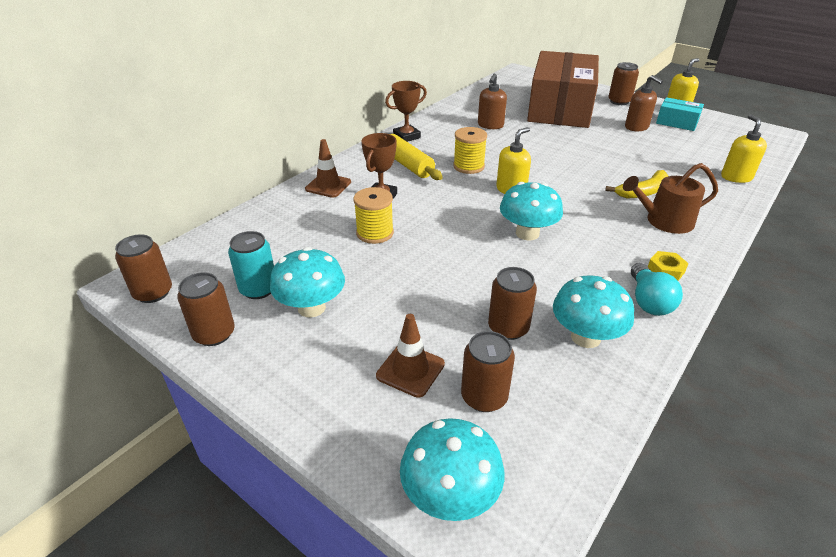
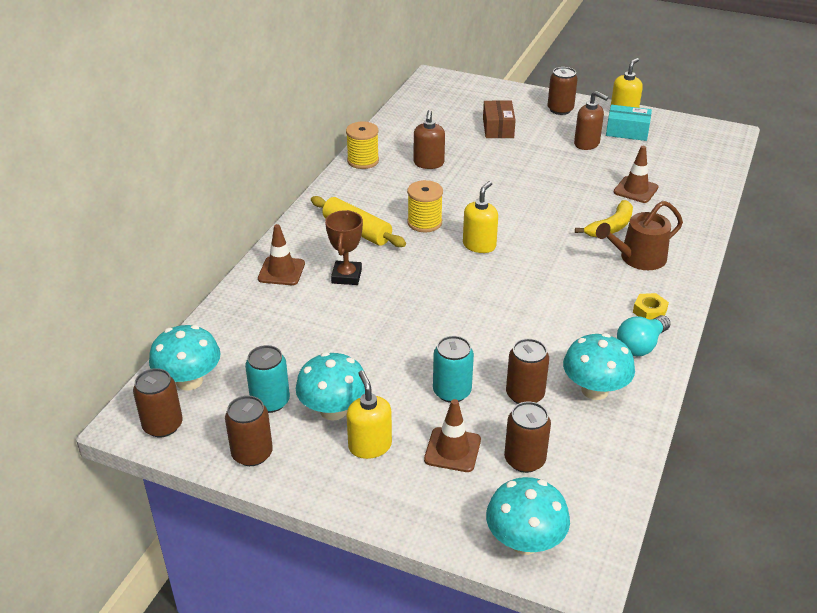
camera: 15 degrees left, 0 degrees up
yellow spool [353,187,394,244] -> yellow spool moved to [346,121,379,169]
brown trophy [385,81,427,142] -> none
turquoise mushroom [500,182,563,241] -> turquoise mushroom moved to [149,325,221,390]
brown box [527,51,599,128] -> brown box [483,100,516,138], size x0.42
turquoise light bulb [631,263,683,316] -> turquoise light bulb turned 60 degrees clockwise [617,315,671,356]
yellow soap dispenser [721,114,767,183] -> yellow soap dispenser moved to [346,371,392,459]
none -> turquoise can [433,336,474,403]
none -> brown traffic cone [614,146,659,203]

